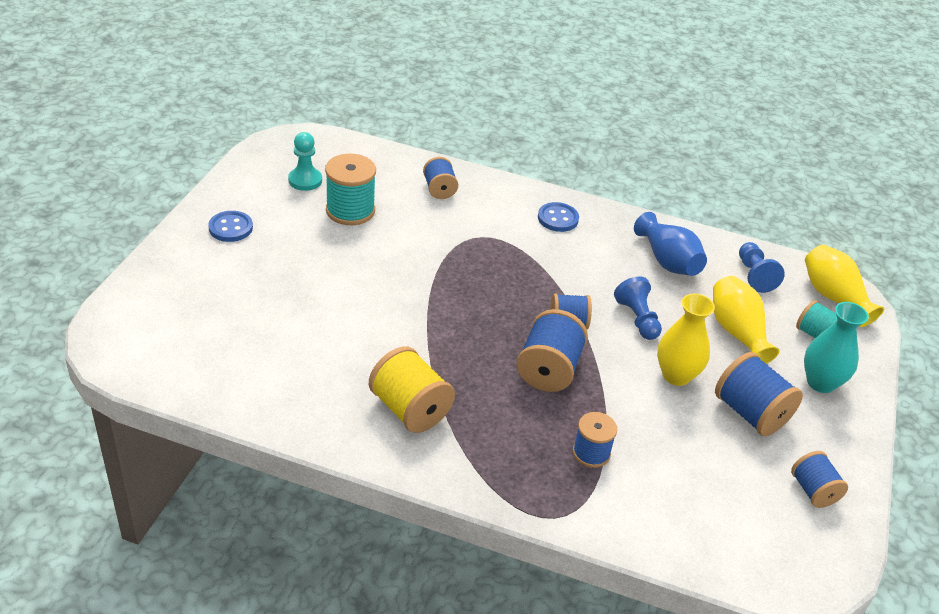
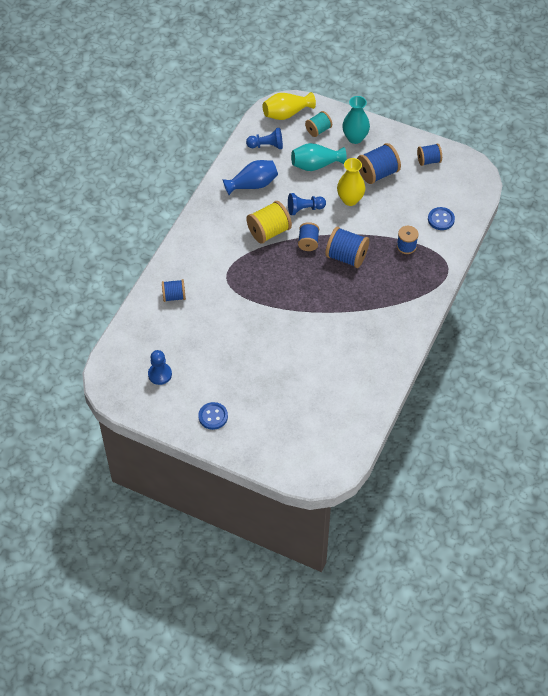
camera: 80 degrees left, 15 degrees up
turquoise pawn [288,132,322,191] -> blue pawn [148,350,172,385]
turquoise spool [325,154,376,225] -> none
yellow spool [369,346,455,433] -> yellow spool moved to [246,201,292,244]
blue button [538,202,579,232] -> blue button moved to [428,207,455,230]
yellow vase [713,276,780,364] -> turquoise vase [291,143,347,171]

